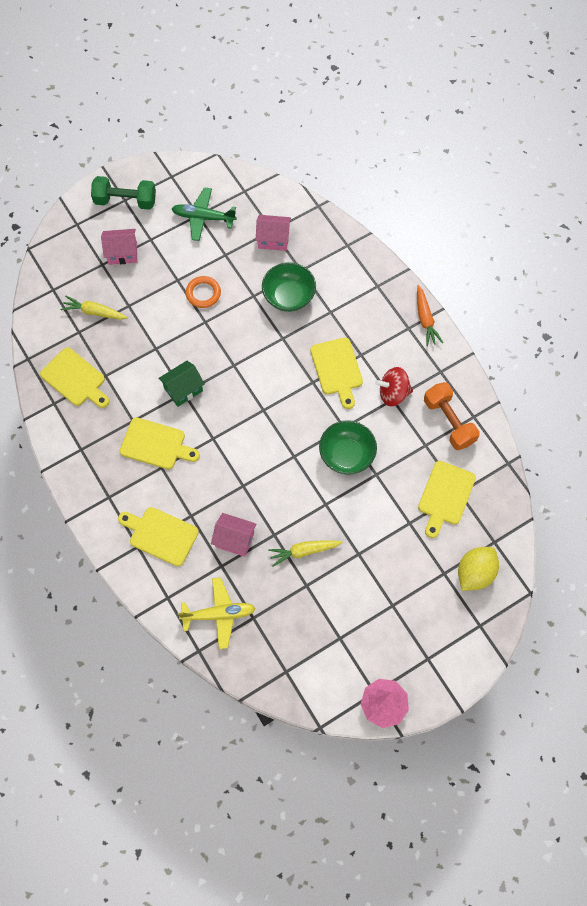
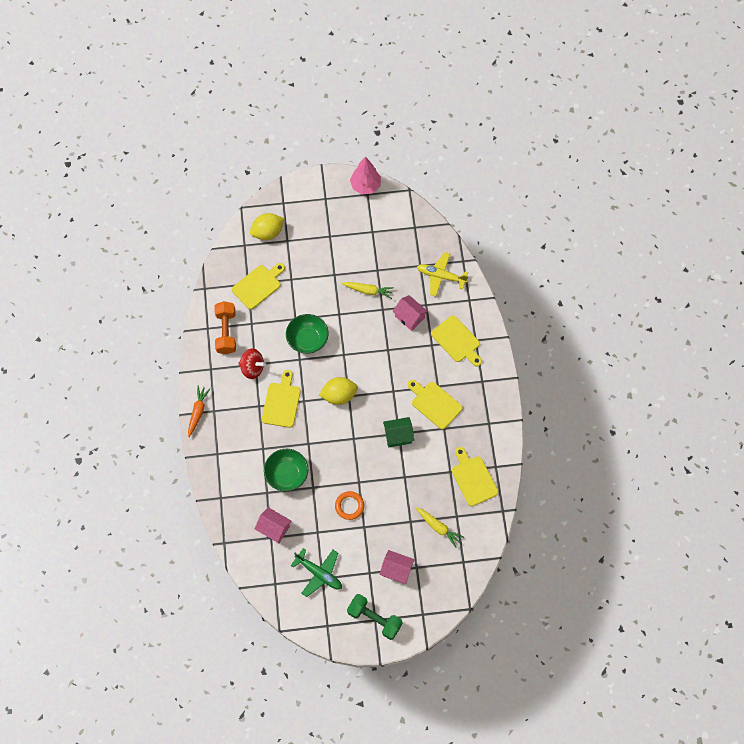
camera: 155 degrees left, 0 degrees up
none -> yellow lemon [319,377,358,405]

